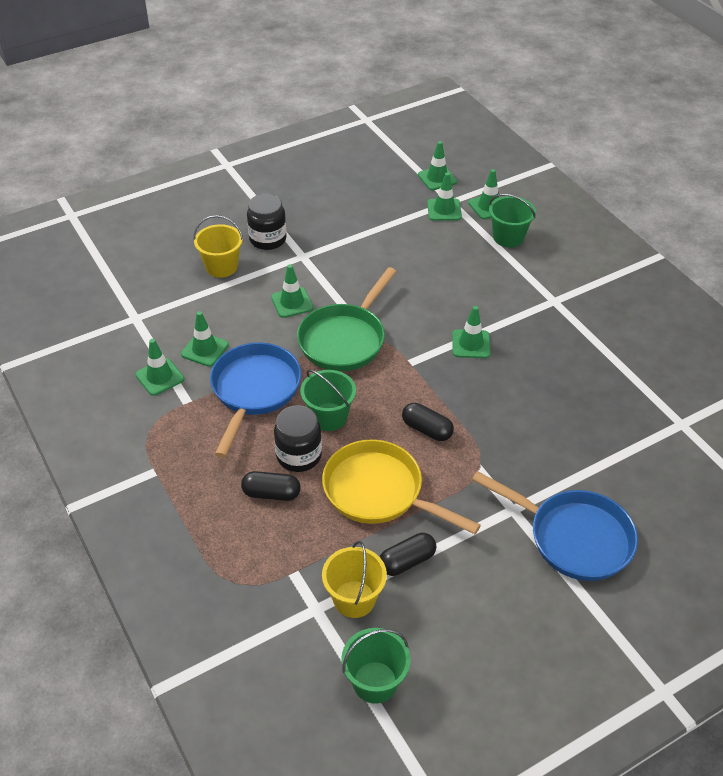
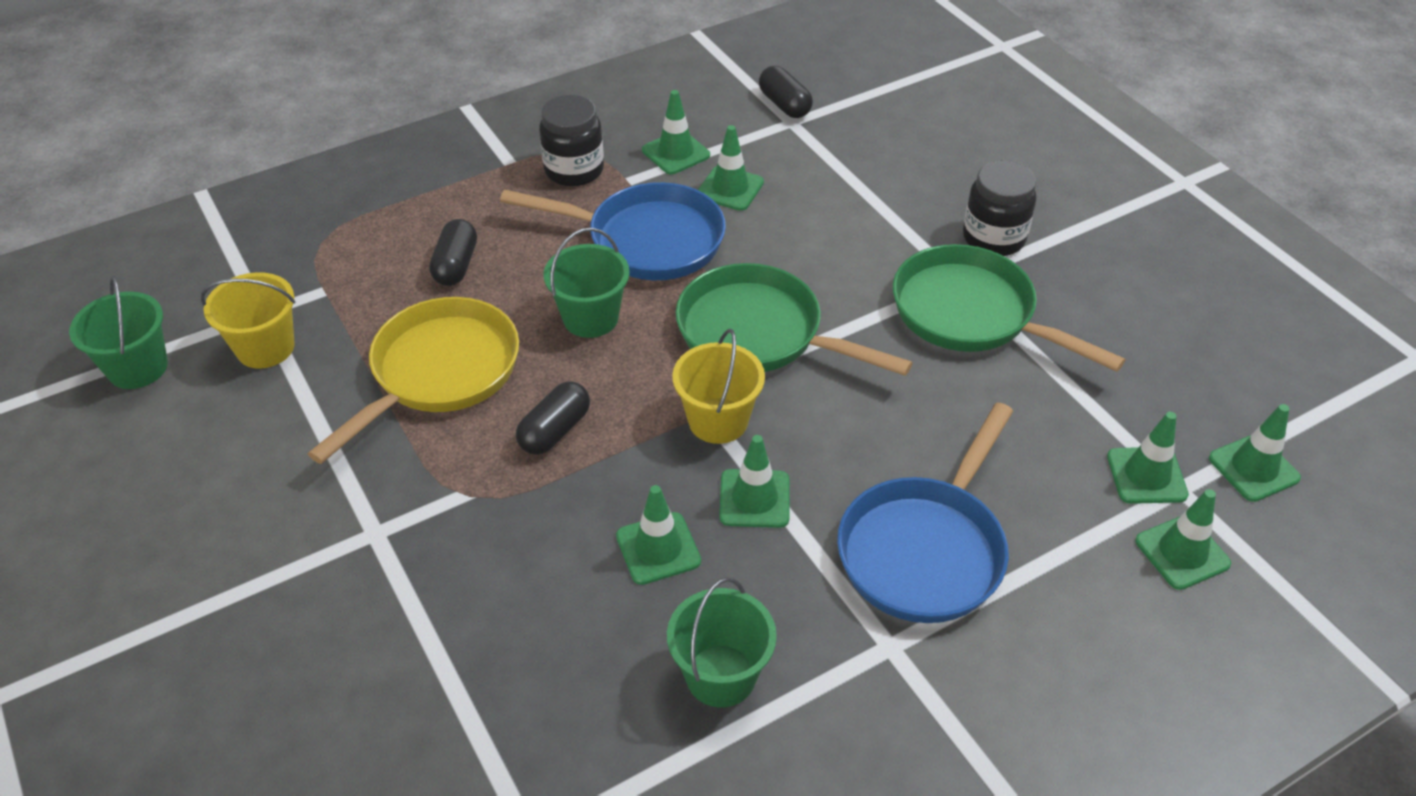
camera: 90 degrees right, 0 degrees up
yellow bucket [193,215,243,278] -> yellow bucket moved to [672,329,765,444]
green traffic cone [271,264,314,318] -> green traffic cone moved to [616,485,701,585]
black jar [274,405,322,472] -> black jar moved to [539,95,604,186]
black capsule [380,533,436,576] -> black capsule moved to [759,66,813,118]
blue pan [472,471,638,581] -> blue pan moved to [837,402,1013,623]
green bucket [489,194,536,248] -> green bucket moved to [667,577,777,708]
none -> green pan [893,244,1126,372]

